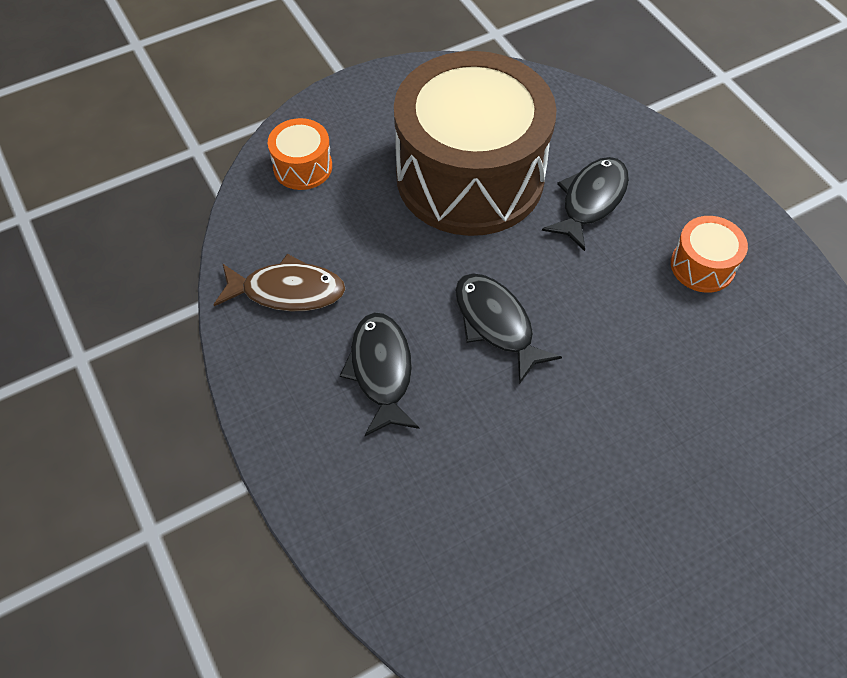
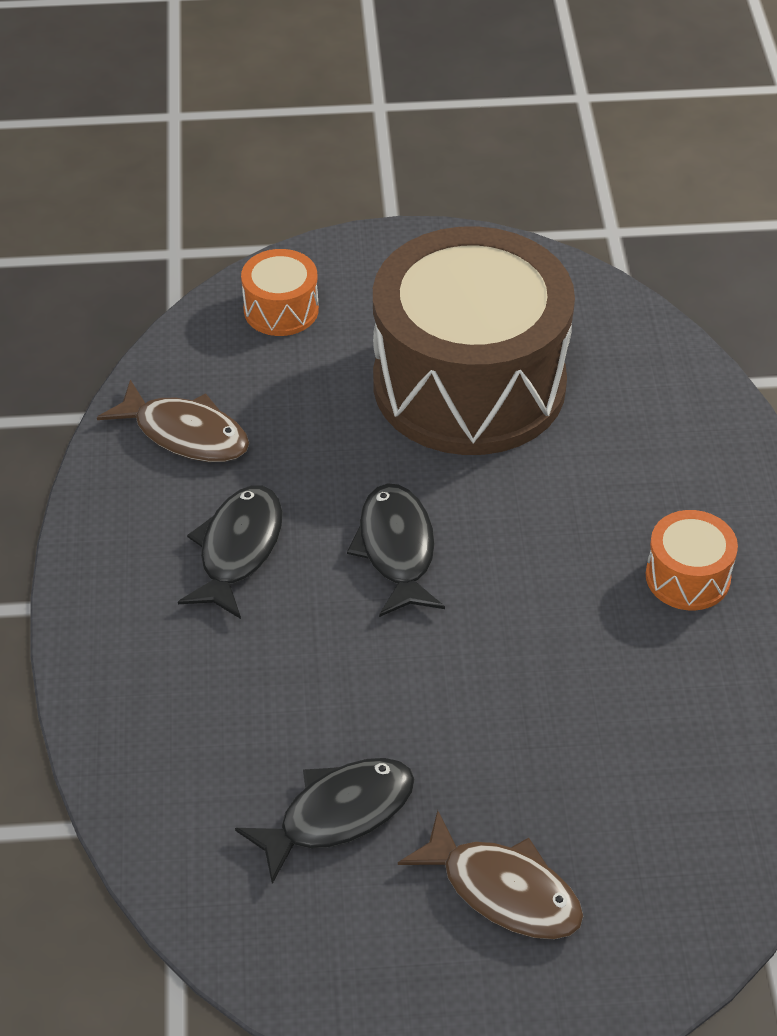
camera: 25 degrees right, 10 degrees down
black fish [542,157,629,251] -> black fish moved to [235,758,415,884]
none -> brown fish [398,810,583,939]

